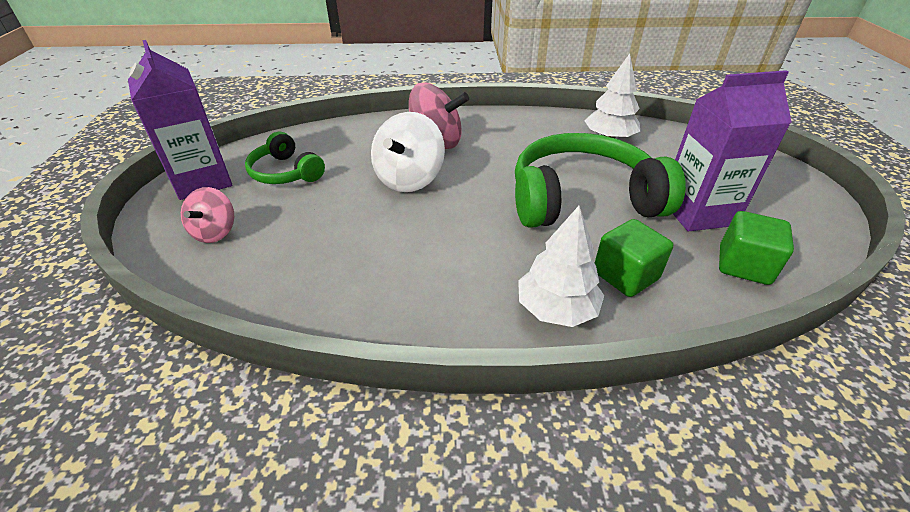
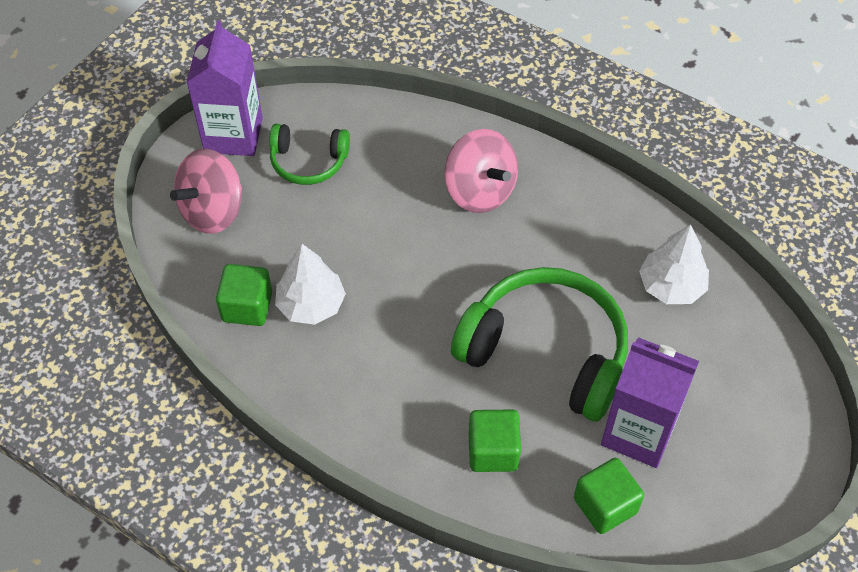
camera: 35 degrees right, 15 degrees up
pink spinning top [181,187,234,243] -> pink spinning top [170,149,242,234], size x1.62
green headphones [245,132,325,184] -> green headphones turned 75 degrees counterclockwise [269,124,350,185]
white spinning top [371,112,445,192] -> none
white tree [518,206,604,327] -> white tree moved to [275,244,346,325]
none -> green cube [216,264,272,326]

